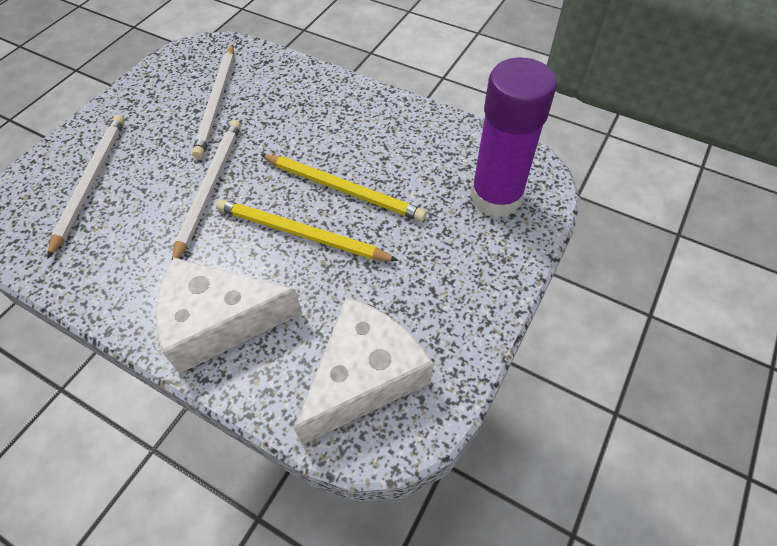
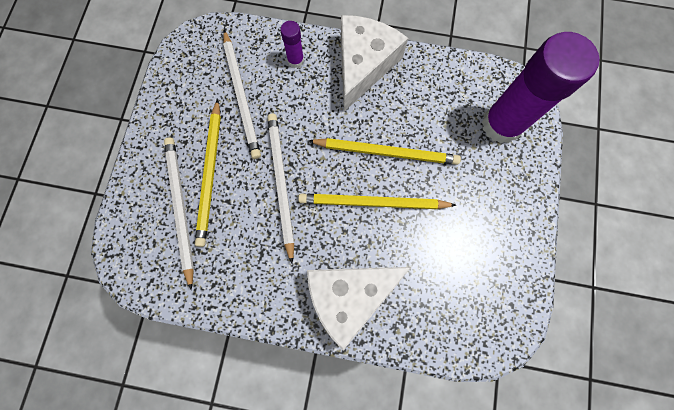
camera: 20 degrees left, 20 degrees up
white cheese [294,297,433,445] -> white cheese moved to [341,15,408,112]
none -> yellow pencil [195,99,221,247]
none -> purple glue stick [280,21,304,68]

